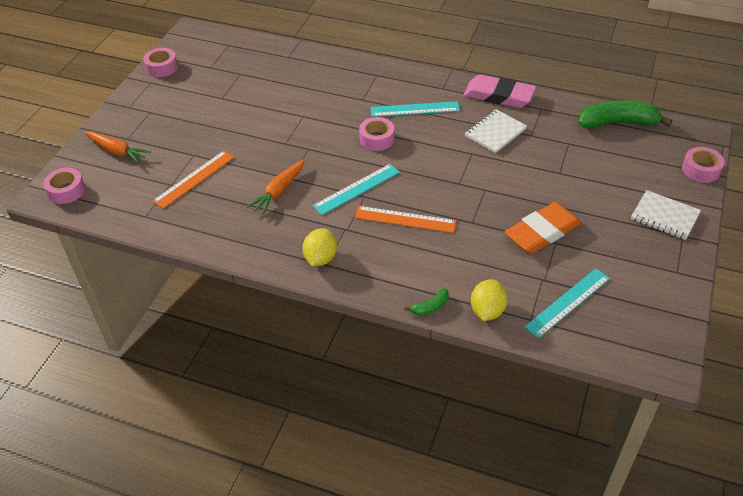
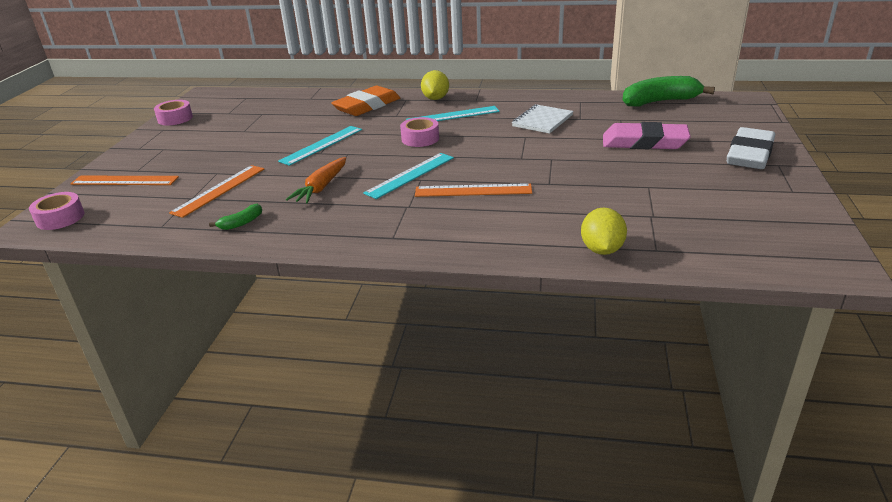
camera: 10 degrees left, 15 degrees down
orange carrot [83,131,151,164] -> orange ruler [70,176,179,185]
yellow lemon [303,228,337,266] -> yellow lemon moved to [421,70,449,100]
green banana [404,288,449,315] -> green banana moved to [209,204,262,230]
pink eraser [463,74,536,108] -> pink eraser moved to [603,122,691,149]
orange eraser [505,202,581,254] -> orange eraser moved to [331,86,400,116]
turquoise ruler [525,268,610,338] -> turquoise ruler moved to [278,126,362,166]
white notebook [631,190,701,240] -> white eraser [727,127,775,169]
pink tape [682,147,724,183] -> none

